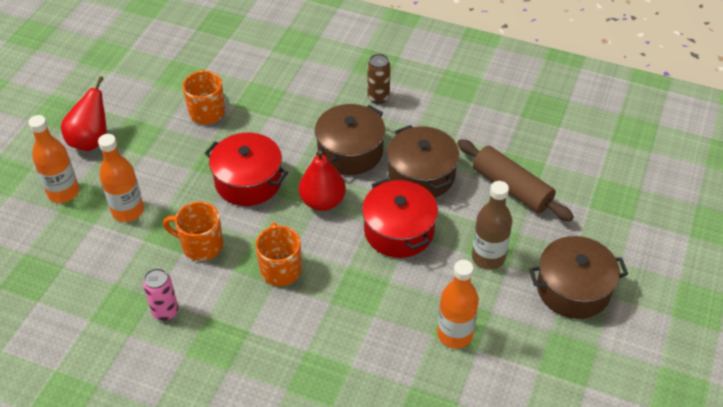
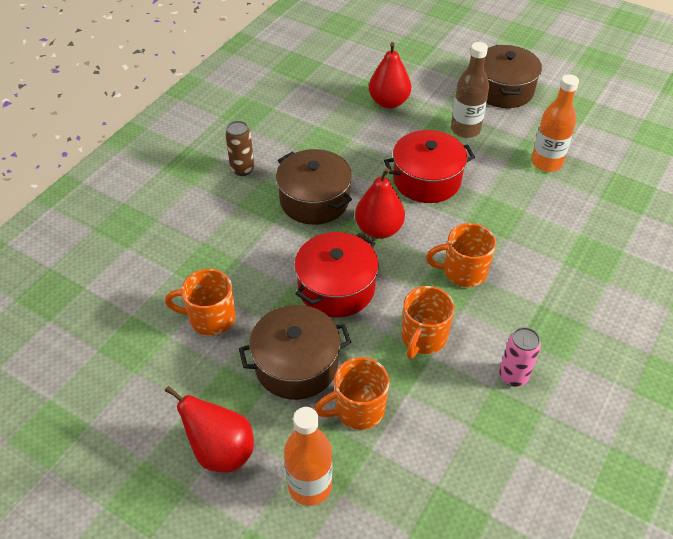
camera: 80 degrees left, 0 degrees up
orange bottle [98,134,144,222] -> orange mug [315,357,390,430]
brown pot [387,125,459,198] -> brown pot moved to [239,305,351,400]
brown rolling pin [457,139,574,221] -> red pear [369,42,411,109]

